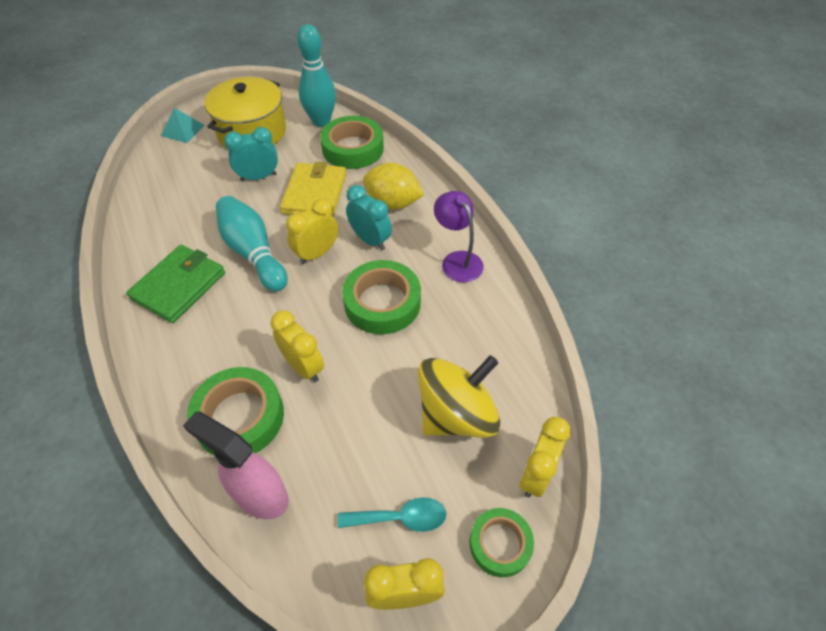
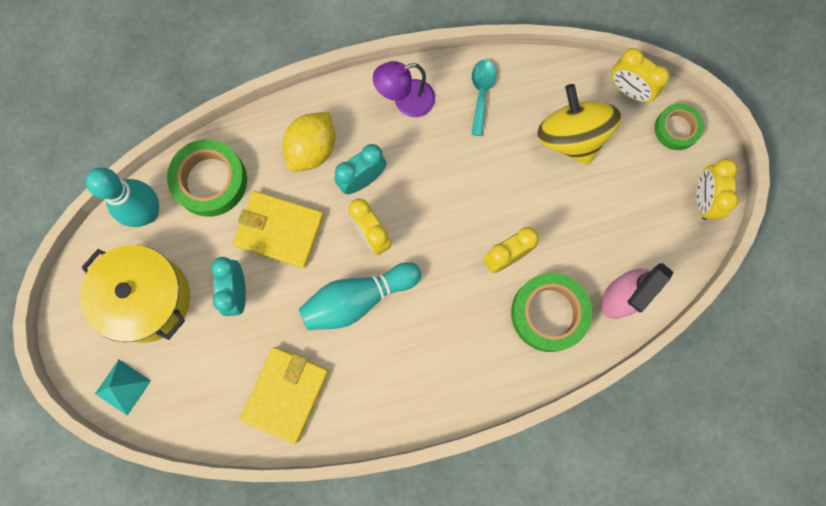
camera: 80 degrees left, 25 degrees up
green wallet [126,245,225,323] -> none
turquoise spoon [338,497,447,532] -> turquoise spoon moved to [471,60,496,136]
green tape [342,260,421,334] -> none
none -> yellow wallet [240,347,329,444]

